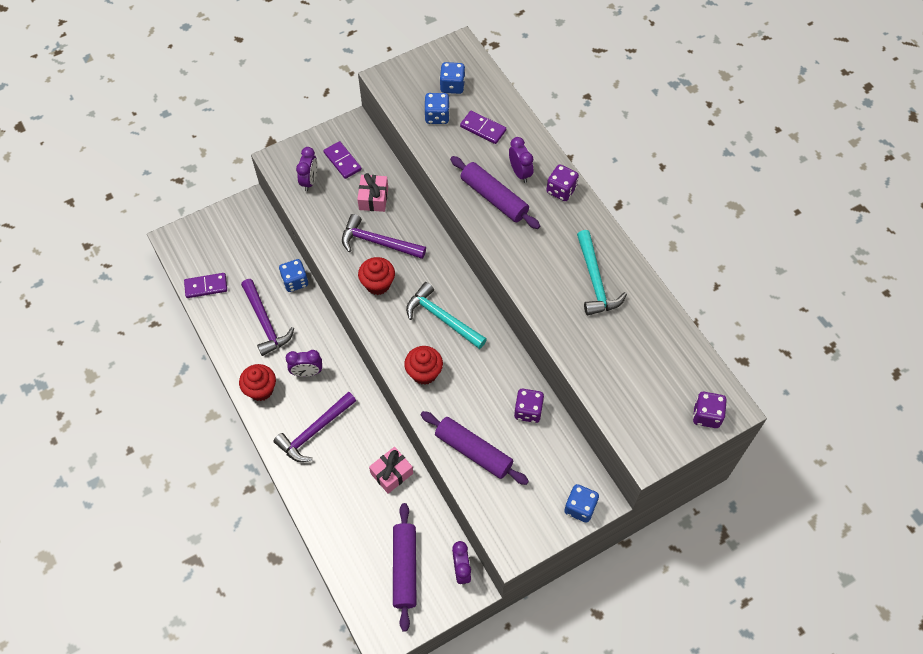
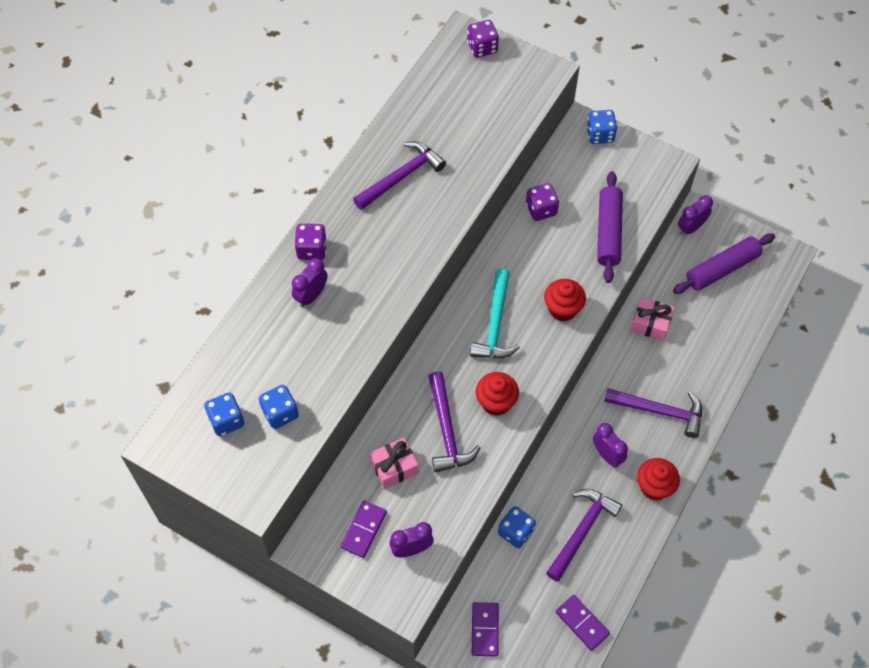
camera: 120 degrees left, 0 degrees up
purple rolling pin [450,156,540,229] -> none
purple domino [460,111,506,144] -> purple domino moved to [472,602,499,656]
turquoise hammer [577,230,627,316] -> purple hammer [353,141,446,210]

